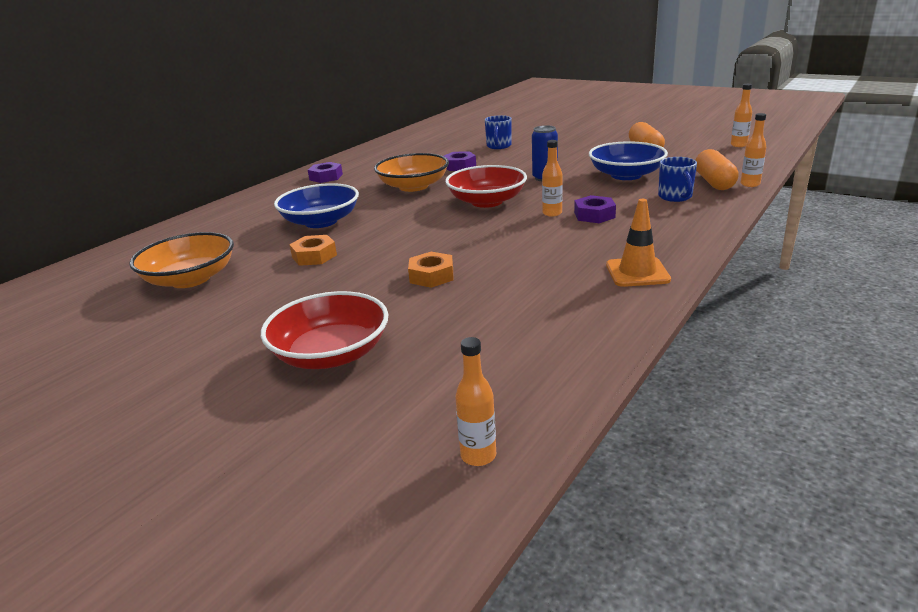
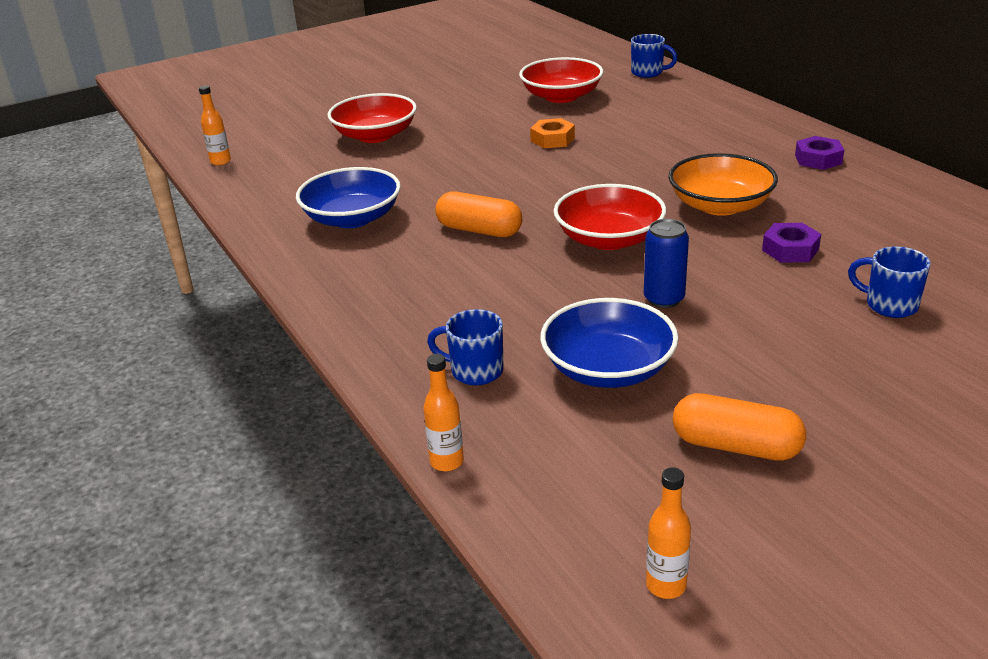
camera: 115 degrees right, 5 degrees up
orange bowl [129,232,234,288] -> red bowl [519,57,603,103]
blue bowl [274,183,359,228] -> blue bowl moved to [296,167,401,228]
orange nut [408,252,453,288] -> none
orange bottle [542,140,563,217] -> none
purple nut [574,195,616,223] -> none
orange traffic cone [606,199,671,287] -> none
orange capsule [696,149,739,190] -> orange capsule moved to [435,192,522,237]
none -> blue mug [631,34,678,78]

